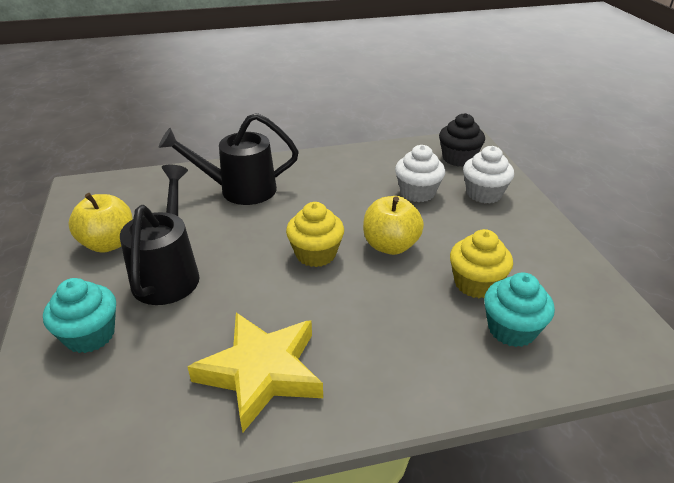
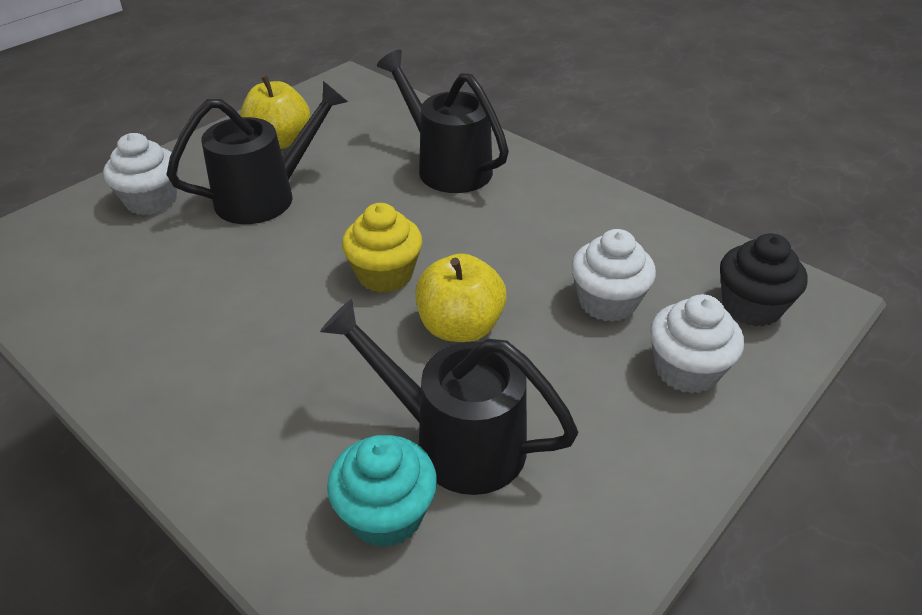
camera: 55 degrees right, 5 degrees up
turquoise cupcake [43,278,116,353] -> white cupcake [103,133,178,215]
yellow star [188,312,323,433] -> none
yellow cupcake [450,229,513,298] -> black watering can [320,299,579,495]

